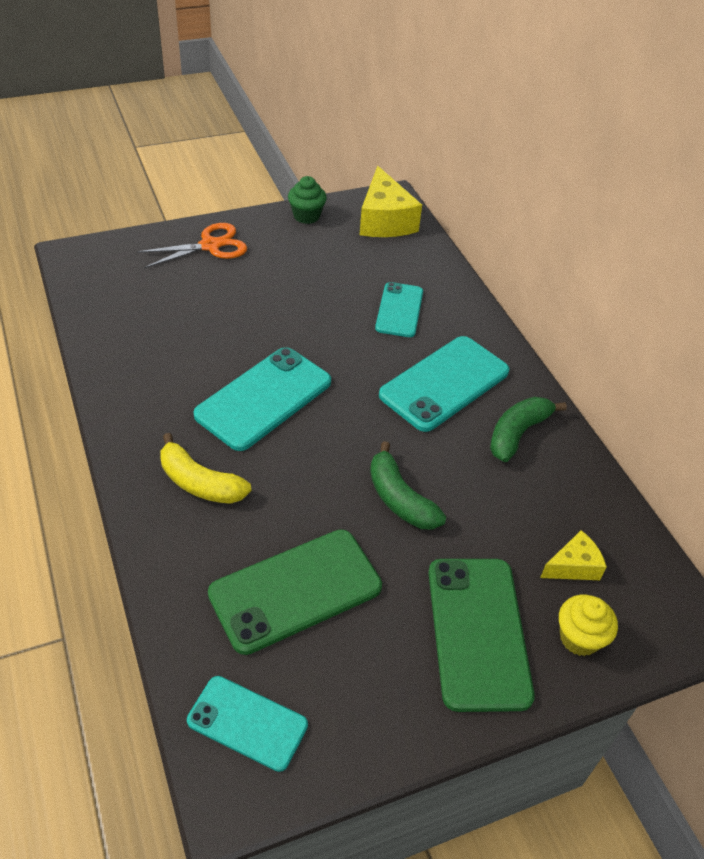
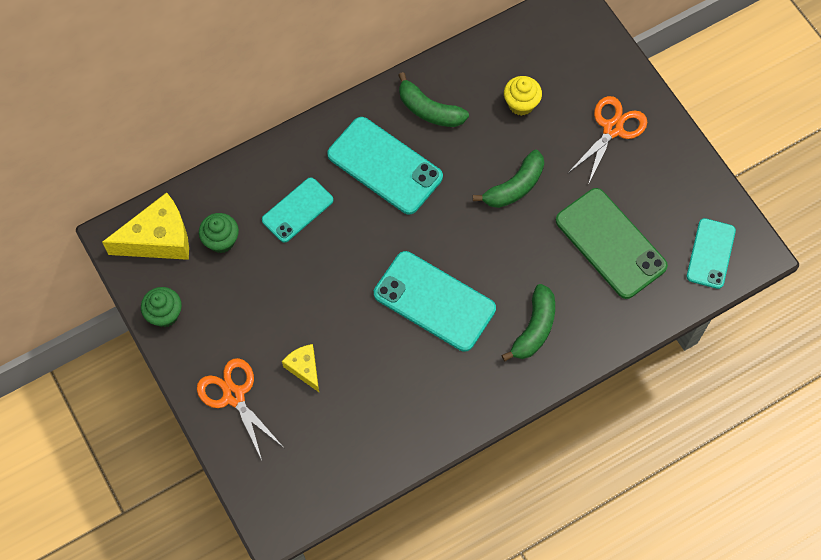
camera: 95 degrees left, 20 degrees up
yellow banana [160,433,251,504] -> green banana [502,284,555,361]
turquoise phone [375,282,423,337] -> turquoise phone turned 45 degrees counterclockwise [262,178,334,243]
green phone [428,559,535,712] -> orange scissors [568,96,648,185]
yellow cheese [540,530,607,580] -> yellow cheese moved to [282,344,319,392]
yellow cupcake [559,595,618,656] -> yellow cupcake moved to [504,76,542,116]
none -> green cupcake [199,213,239,253]

